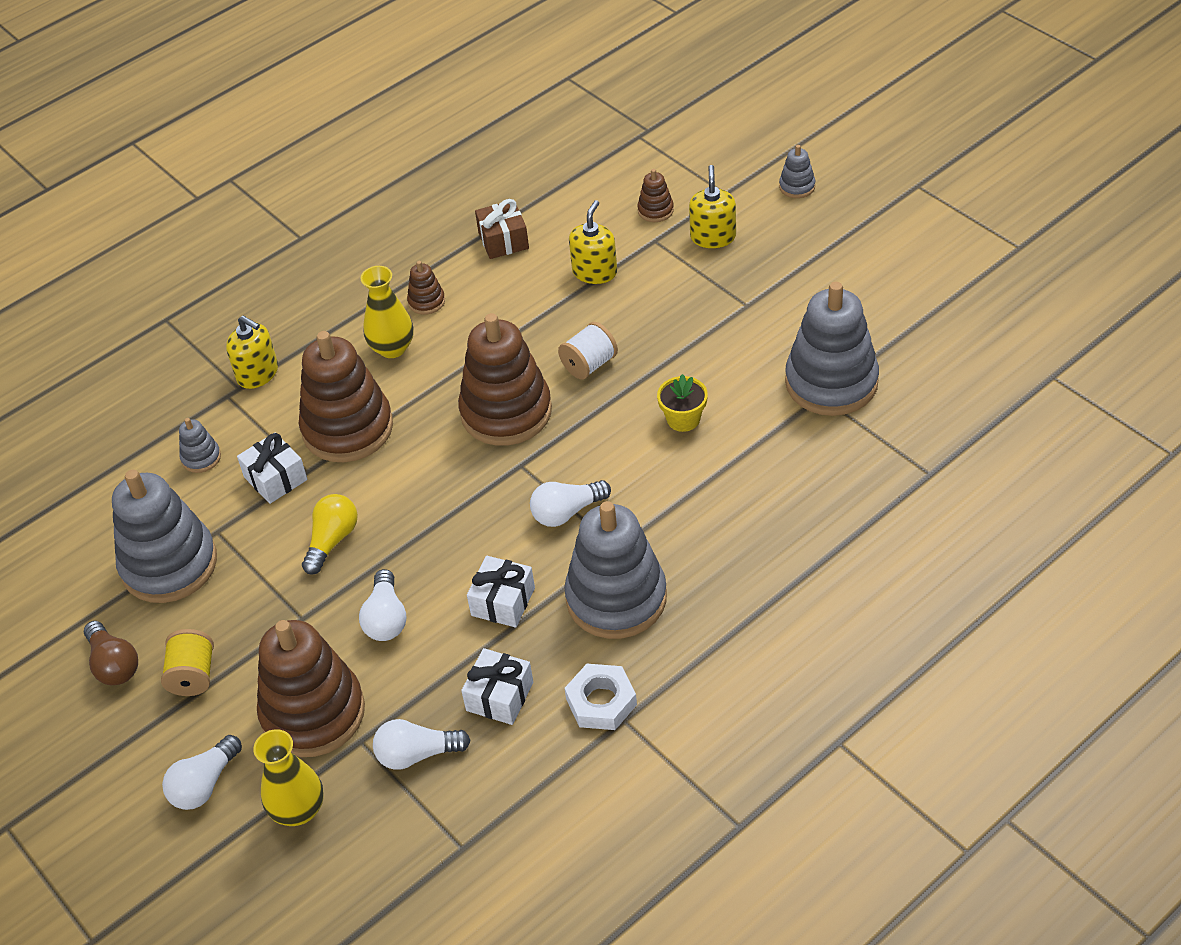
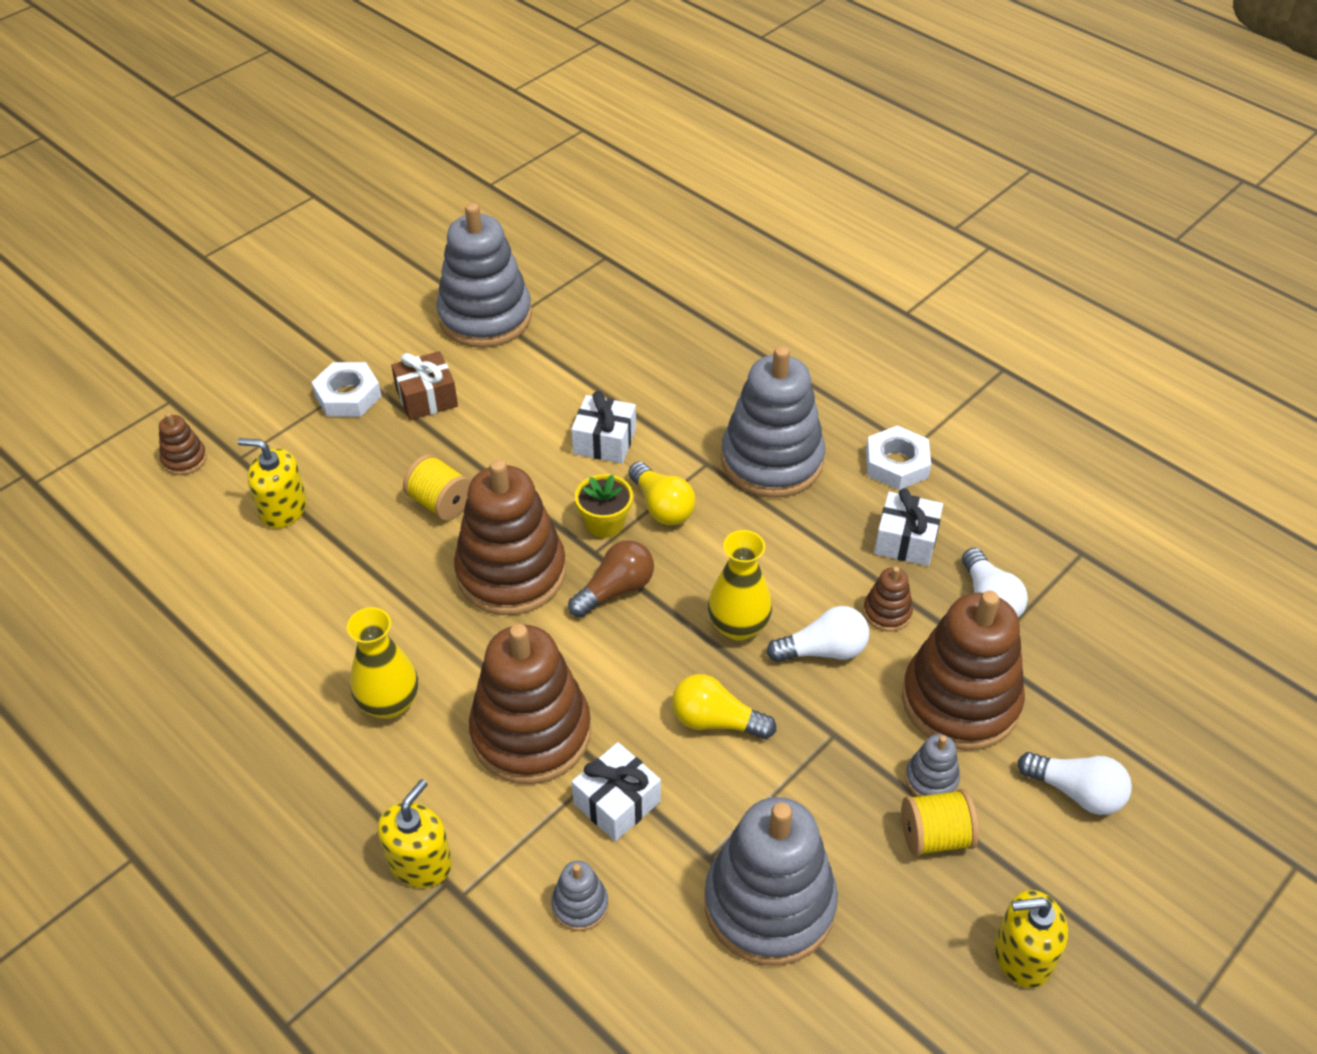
camera: 100 degrees left, 0 degrees up
brown light bulb [84,621,138,685] -> brown light bulb moved to [568,540,654,617]
yellow vase [253,729,324,826] -> yellow vase moved to [708,530,772,640]
brown stacking toy [407,261,445,315] -> brown stacking toy moved to [863,566,913,632]
white gift [467,556,535,628] -> white gift moved to [571,391,636,464]
brown gift [475,199,529,259] -> brown gift moved to [391,351,458,420]
white light bulb [530,480,611,527] -> yellow light bulb [628,461,695,525]
white spool [558,322,618,380] -> yellow spool [403,454,471,521]
yellow flower pot [657,374,708,432] -> yellow flower pot moved to [575,474,633,538]
yellow soap dispenser [689,165,736,248] -> yellow soap dispenser moved to [995,890,1068,988]
grey stacking toy [779,145,815,198] -> grey stacking toy moved to [905,734,960,797]
none -> white nut [312,362,381,417]

